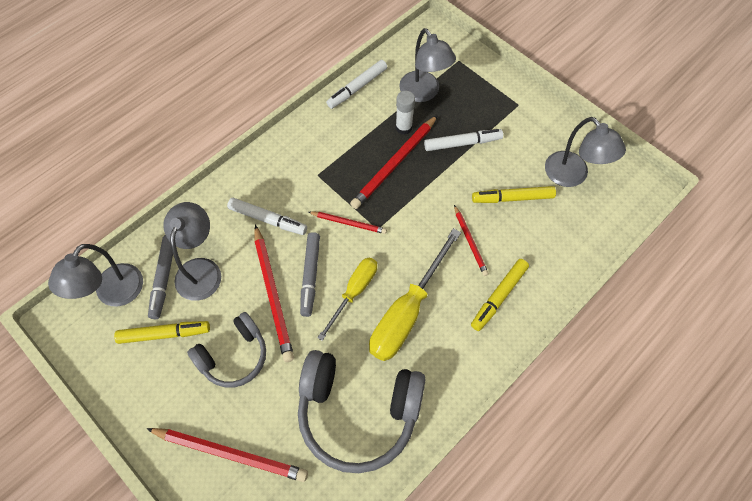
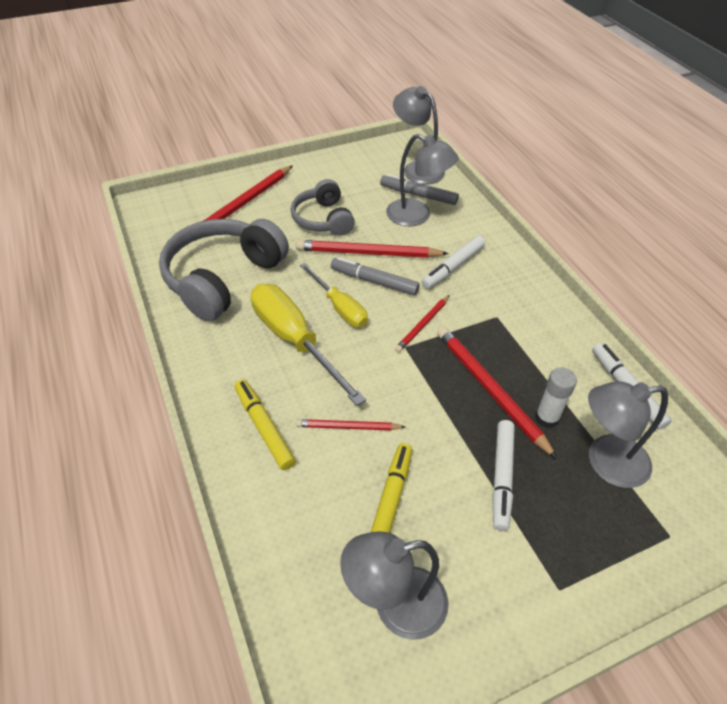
camera: 110 degrees right, 15 degrees down
yellow marker [114,321,210,344] -> none

